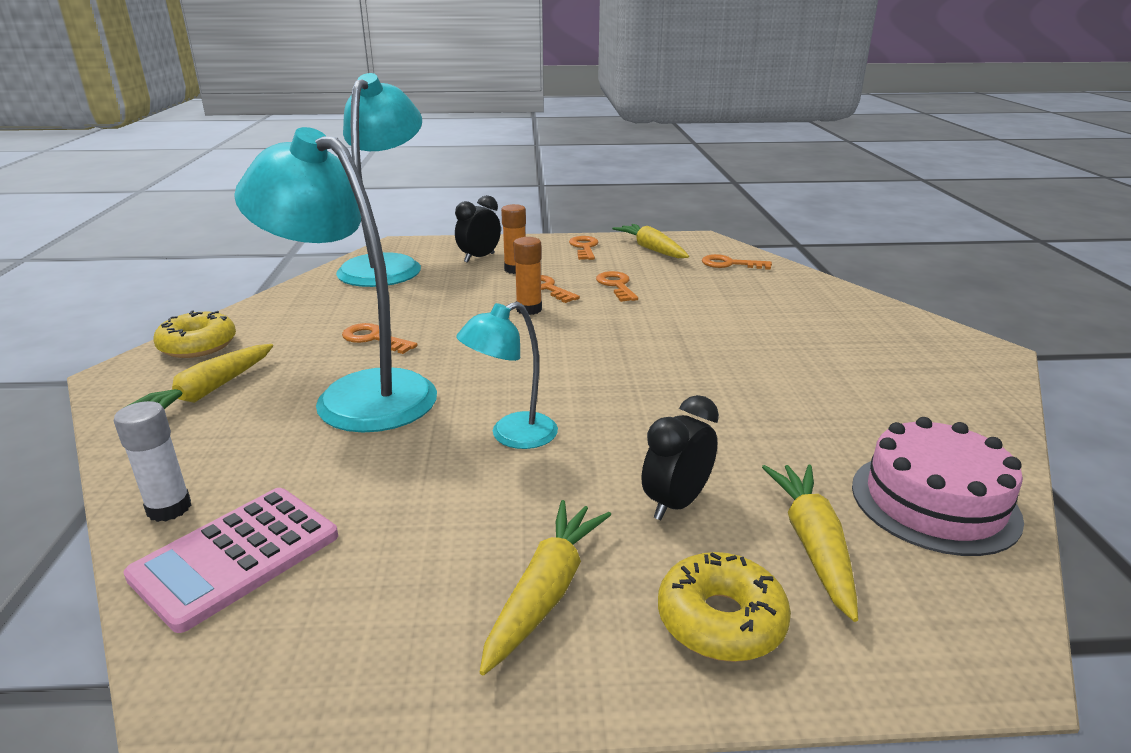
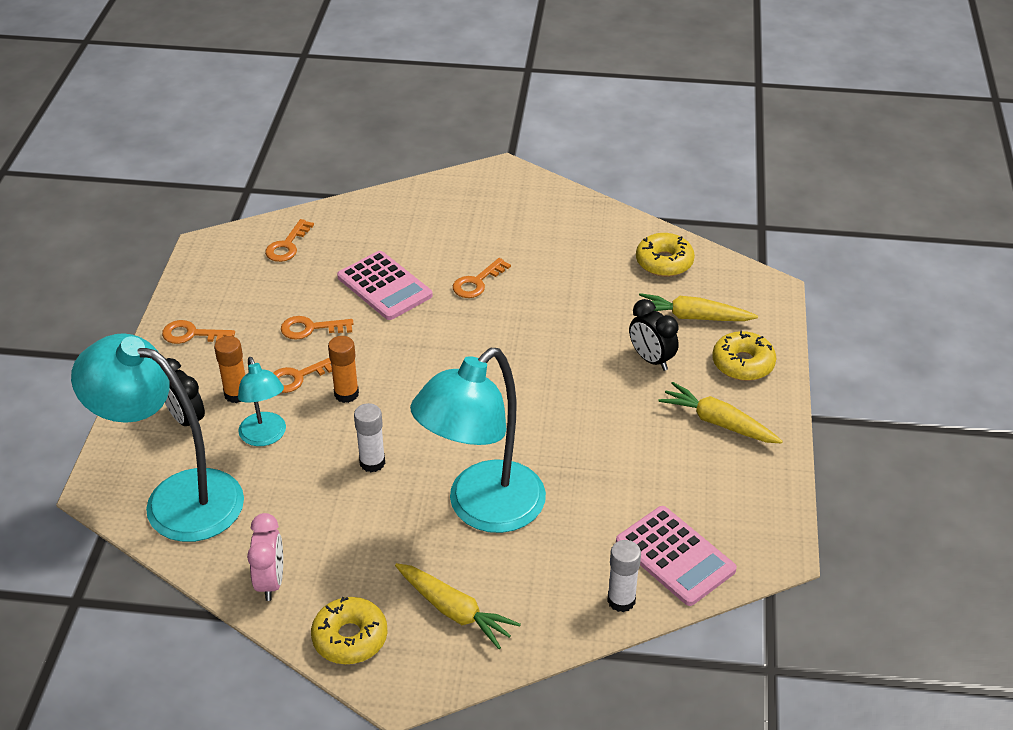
camera: 80 degrees left, 15 degrees up
orange key [342,323,418,354] -> orange key moved to [453,258,511,298]
turquoise lamp [456,302,558,449] -> turquoise lamp moved to [238,357,286,446]
yellow carrot [612,224,689,258] -> none
pink cake [852,417,1024,556] -> yellow donut [636,233,695,277]
none -> pink clock [247,513,283,601]
none -> pink calculator [337,251,433,320]
none -> white glue stick [354,403,385,472]

